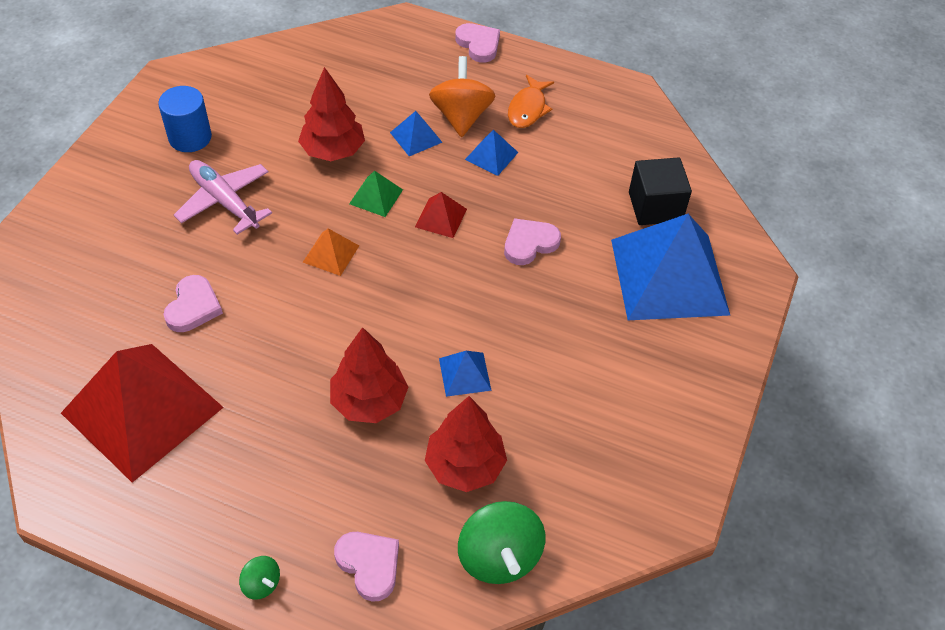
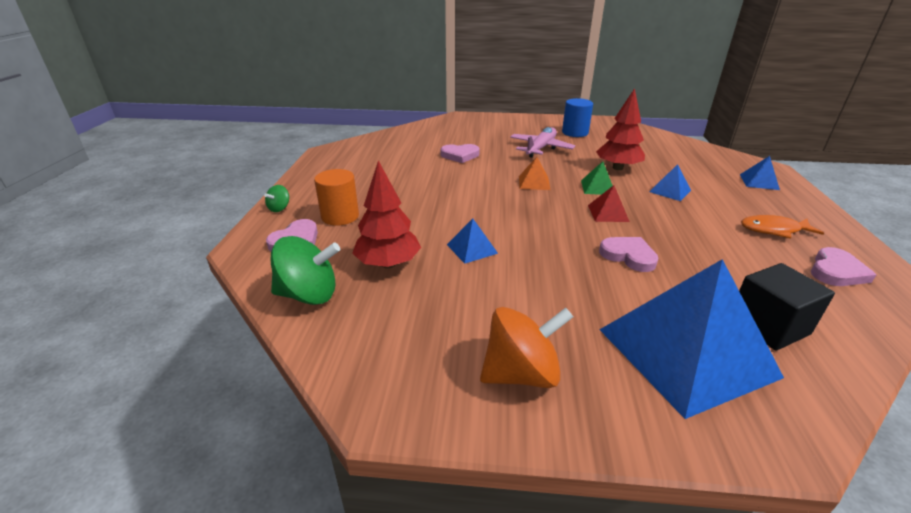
camera: 75 degrees right, 20 degrees down
red pyramid [61,344,224,483] -> none
red tree [330,327,408,423] -> none
orange spinning top [429,56,495,137] -> orange spinning top moved to [480,307,573,388]
pink heart [455,23,500,63] -> pink heart moved to [811,247,876,286]
green spinning top [458,501,545,584] -> green spinning top turned 150 degrees counterclockwise [271,236,340,305]
blue pyramid [465,129,518,176] -> blue pyramid moved to [740,156,780,190]
none -> orange cylinder [314,169,359,226]

